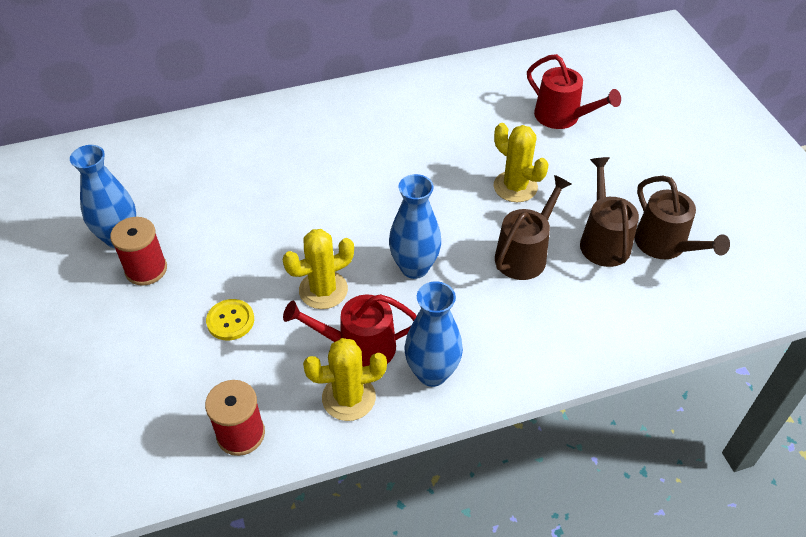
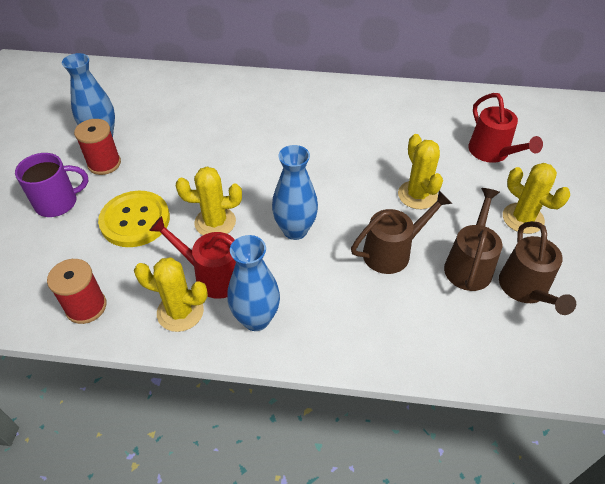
camera: 25 degrees right, 0 degrees up
yellow button [206,299,254,341] -> yellow button [98,191,170,247], size x1.78
none -> purple mug [15,153,89,217]
none -> yellow cactus [503,163,570,234]

